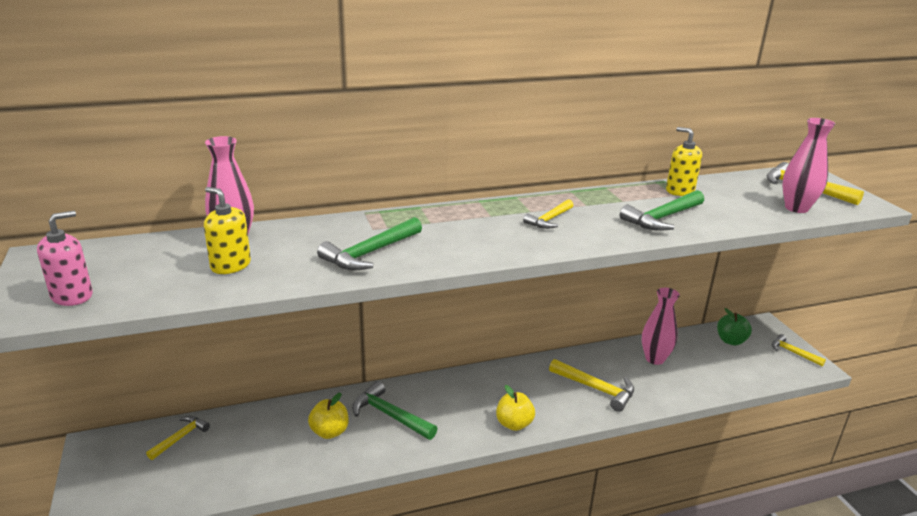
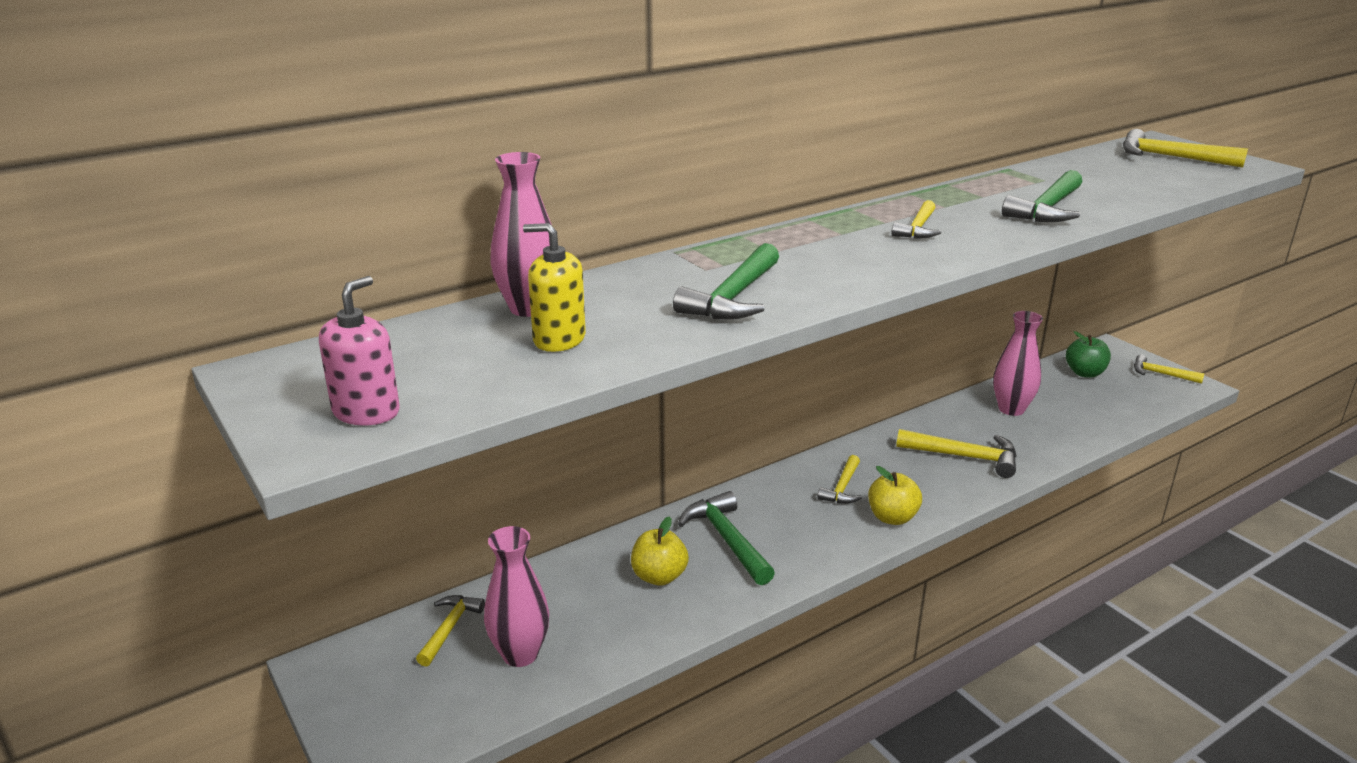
camera: 15 degrees left, 0 degrees up
green hammer [352,381,438,440] -> green hammer turned 45 degrees clockwise [678,491,775,585]
yellow soap dispenser [666,127,702,196] -> none
pink vase [782,118,835,213] -> pink vase moved to [484,526,549,667]
none -> yellow hammer [818,455,862,504]

